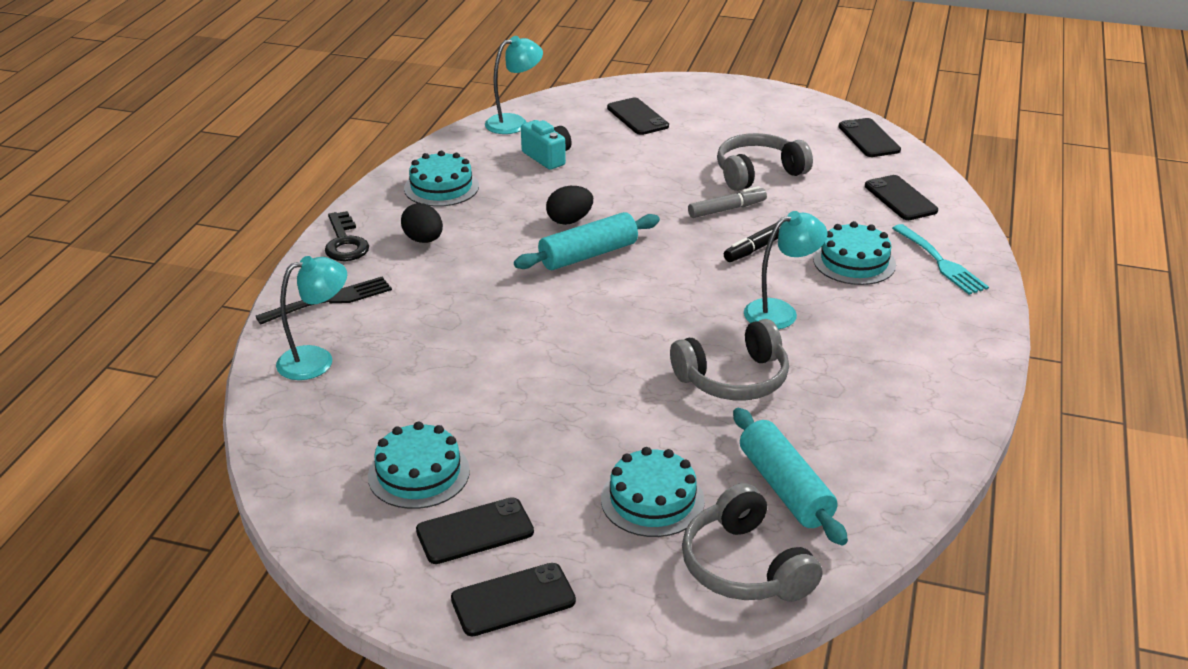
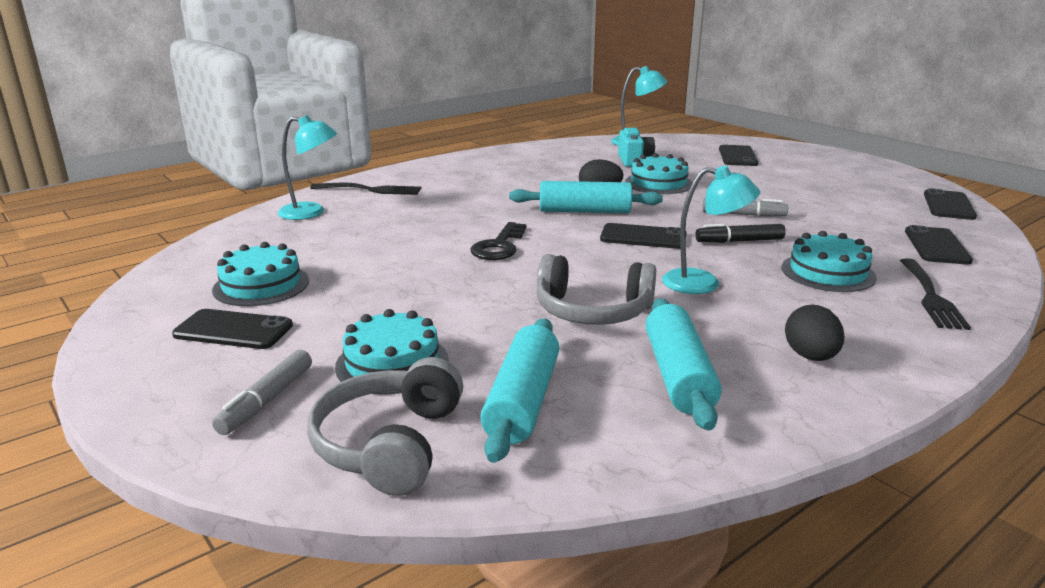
camera: 35 degrees right, 10 degrees down
black key [325,211,369,261] -> black key moved to [471,222,526,260]
black egg [401,203,443,243] -> black egg moved to [785,304,845,361]
turquoise cake [404,151,479,207] -> turquoise cake moved to [625,153,693,194]
black phone [451,563,576,636] -> black phone moved to [600,223,687,249]
grey headphones [717,133,813,191] -> none
turquoise fork [892,224,989,295] -> black fork [900,258,971,330]
none -> grey marker [212,350,312,435]
none -> turquoise rolling pin [646,298,722,431]

